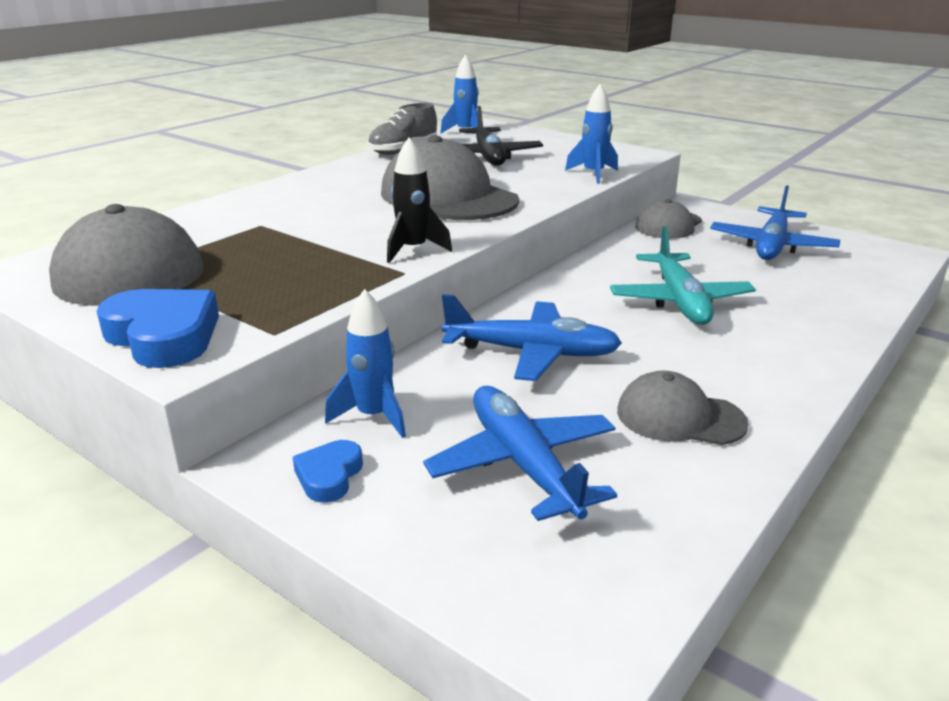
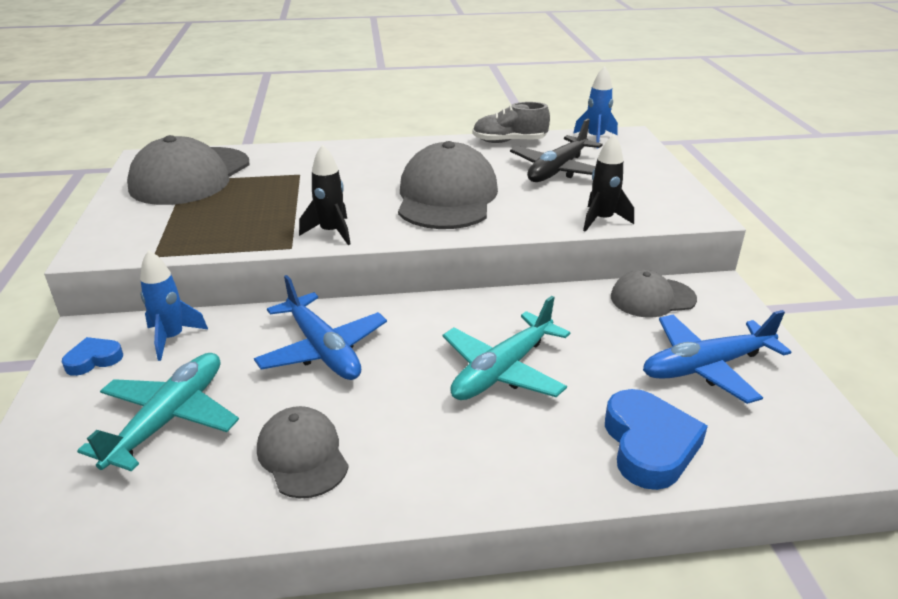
camera: 45 degrees right, 5 degrees up
blue heart [96,289,219,368] -> blue heart moved to [605,389,708,490]
blue plane [423,386,617,521] -> turquoise plane [77,353,239,472]
blue rocket [565,84,618,184] -> black rocket [583,134,634,232]

